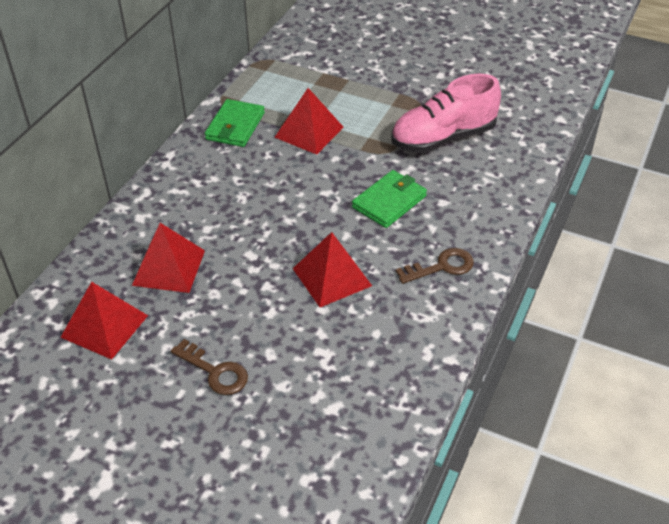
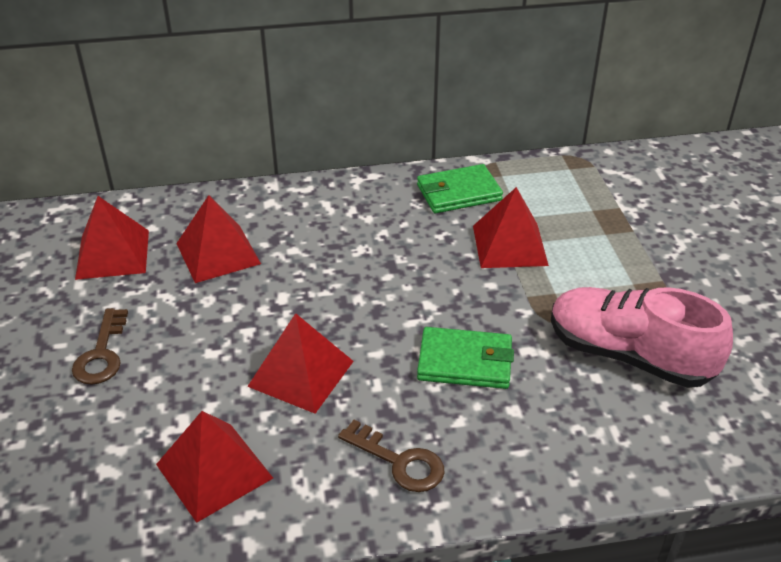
camera: 55 degrees right, 5 degrees down
none -> red pyramid [156,411,273,523]

